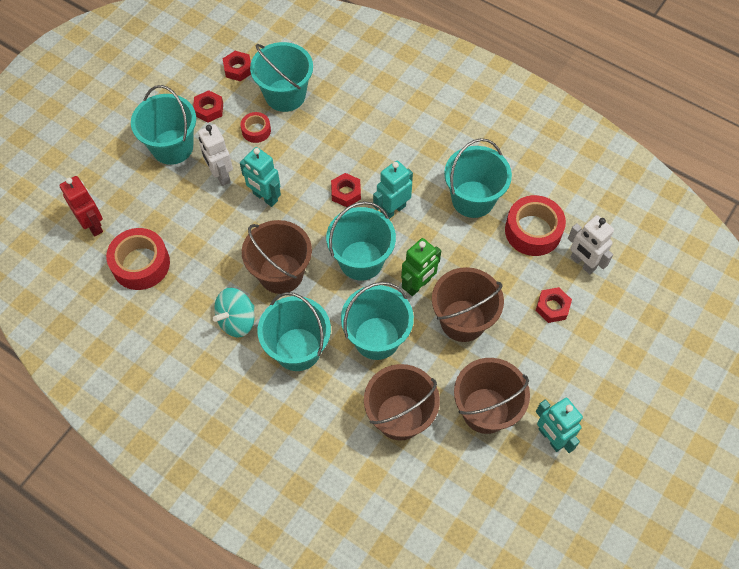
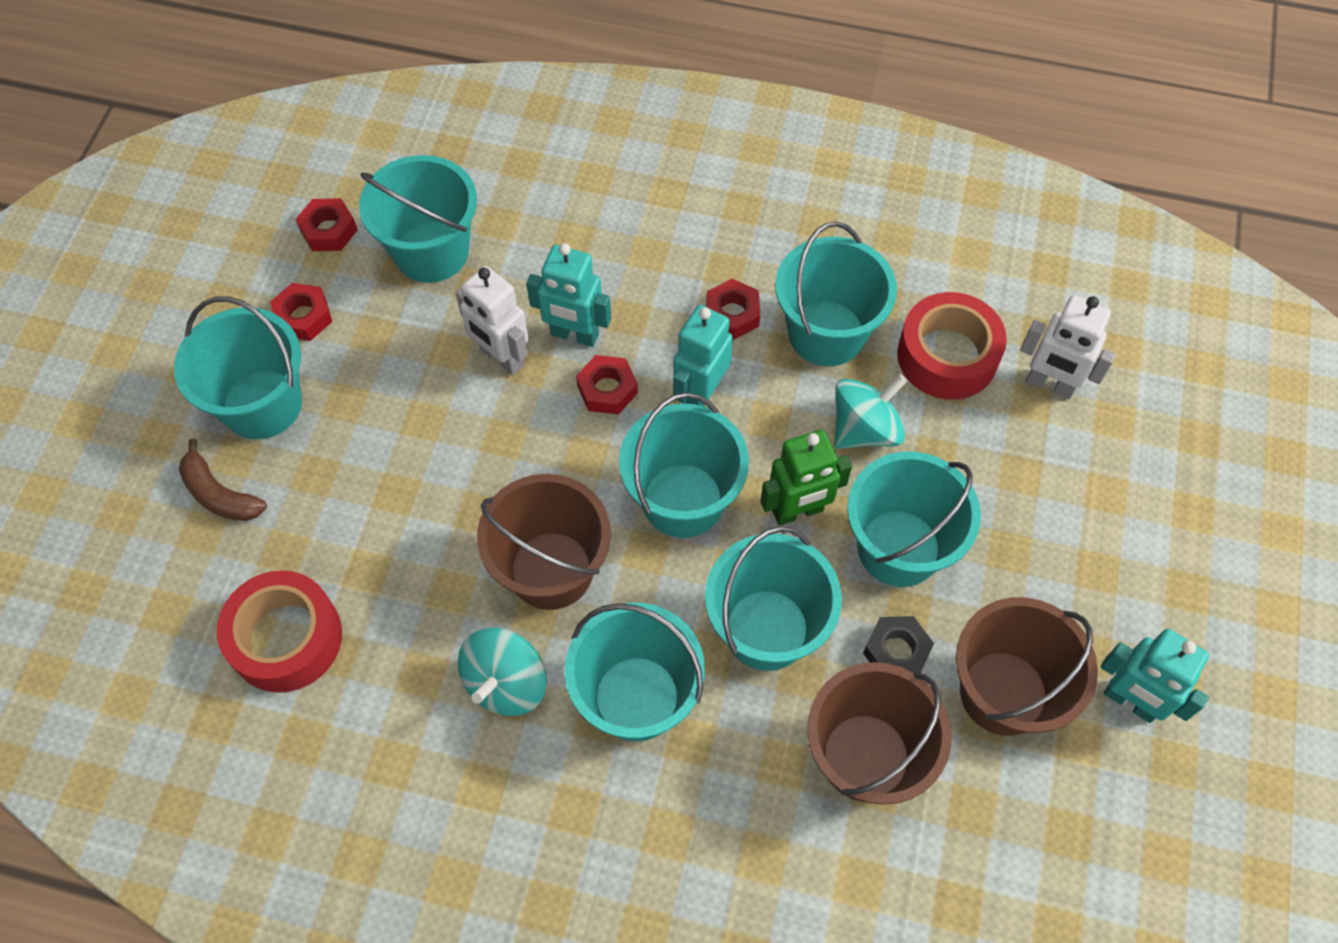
camera: 20 degrees left, 0 degrees up
red robot [59,176,103,236] -> none
white robot [198,124,233,186] -> white robot moved to [455,266,529,375]
turquoise robot [240,147,281,207] -> turquoise robot moved to [526,243,611,347]
red tape [241,112,271,143] -> none
green robot [401,238,441,296] -> green robot turned 45 degrees clockwise [760,430,852,526]
brown bucket [432,267,504,342] -> turquoise bucket [847,451,981,587]
red nut [536,287,572,323] -> red nut moved to [706,279,760,340]
none -> brown banana [179,439,267,521]
none -> turquoise spinning top [834,374,907,449]
none -> black nut [863,616,934,673]

